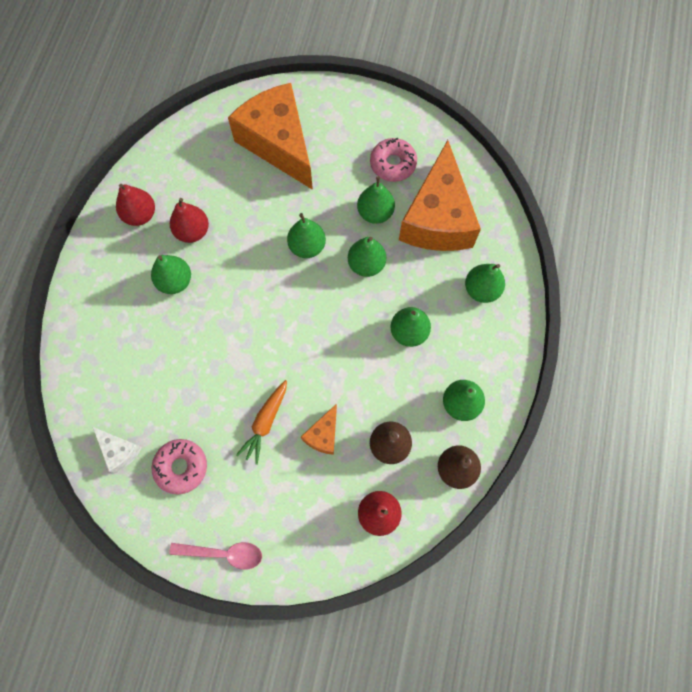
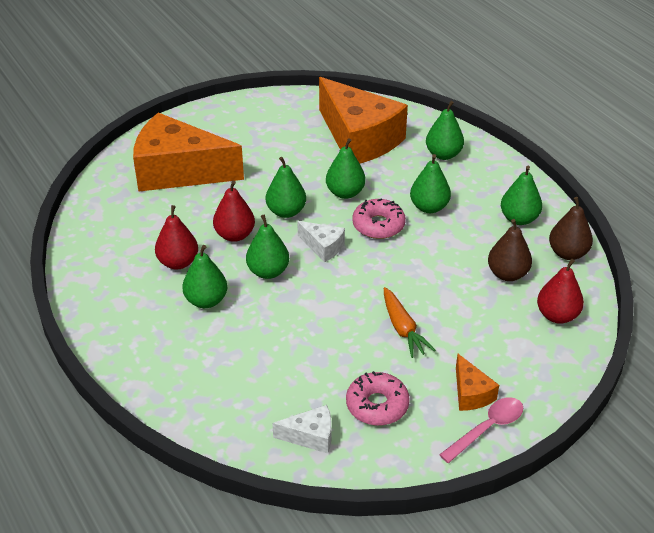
camera: 45 degrees left, 30 degrees down
red pear [116,184,155,226] -> red pear moved to [213,181,255,242]
orange cheese [301,404,337,455] -> orange cheese moved to [456,354,499,411]
green pear [357,176,395,224] -> green pear moved to [246,215,289,279]
pink donut [370,138,417,182] -> pink donut moved to [352,198,406,239]
none -> white cheese [297,221,345,262]

